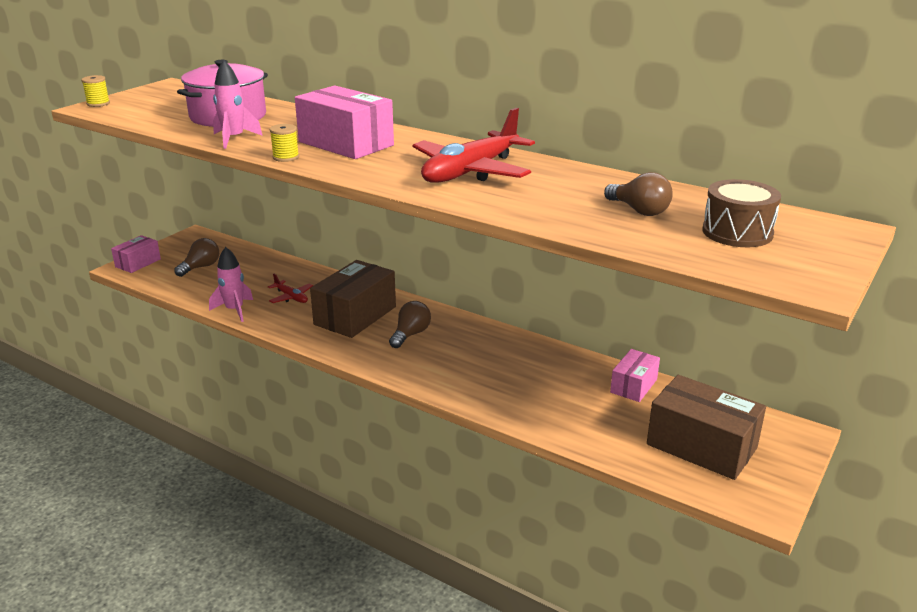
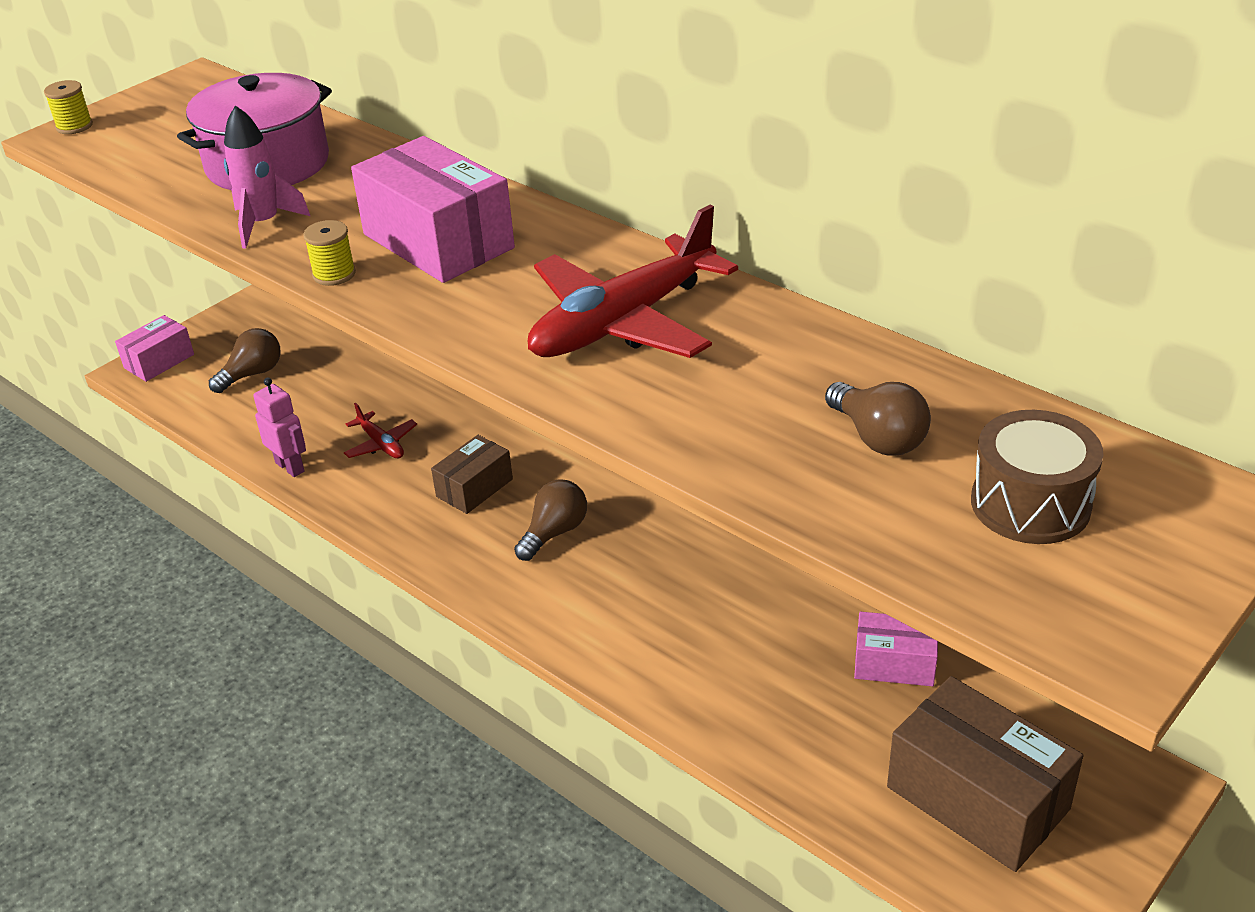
camera: 10 degrees right, 10 degrees up
pink rocket [209,247,253,322] -> pink robot [253,377,306,477]
brown box [310,260,396,338] -> brown box [431,435,513,514], size x0.57
pink box [610,349,660,402] -> pink box turned 60 degrees clockwise [854,612,938,686]

